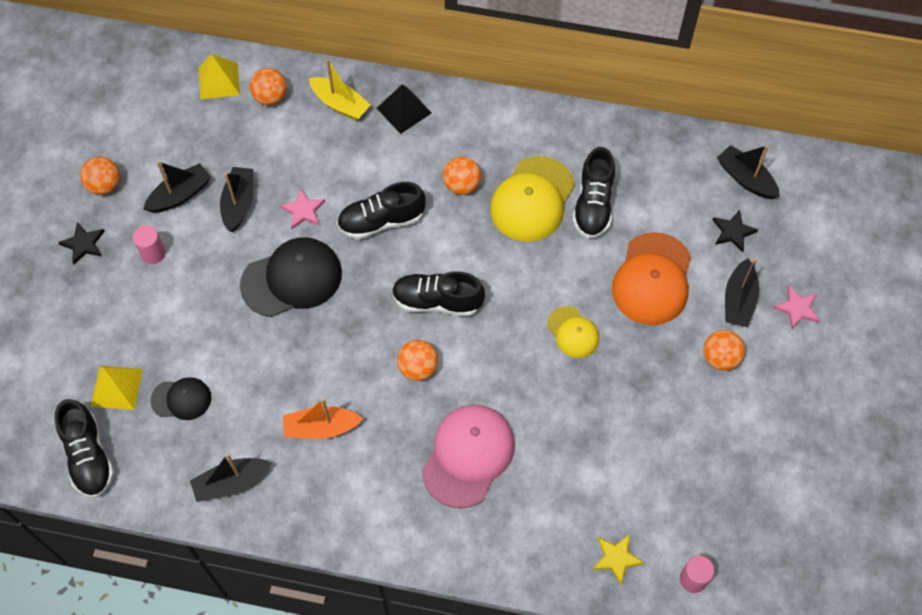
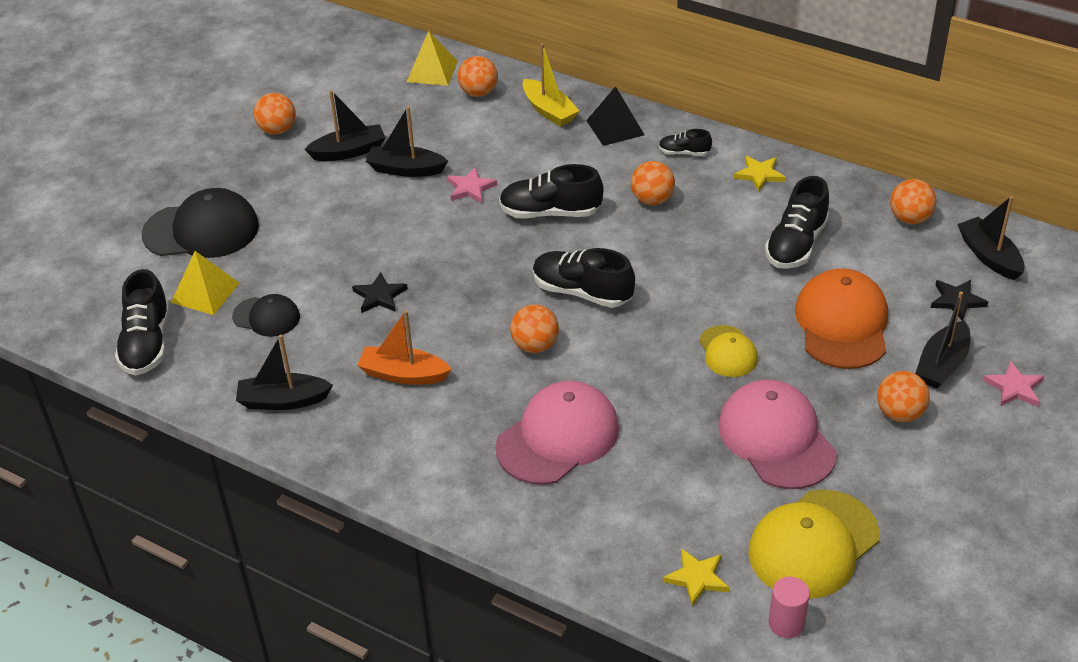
camera: 20 degrees right, 20 degrees down
black star [58,222,105,265] -> black star moved to [352,272,408,313]
pink cylinder [133,225,166,264] -> none
black boat [220,167,254,232] -> black boat turned 105 degrees counterclockwise [366,106,448,177]
black cap [240,237,342,317] -> black cap moved to [141,188,259,258]
yellow cap [490,156,575,242] -> yellow cap moved to [748,489,879,599]
orange cap [612,232,691,325] -> orange cap turned 150 degrees clockwise [795,268,888,369]
none -> black shoe [659,129,712,156]
none -> pink cap [718,379,837,489]
none -> yellow star [734,156,786,192]
none -> orange ball [890,179,936,224]

